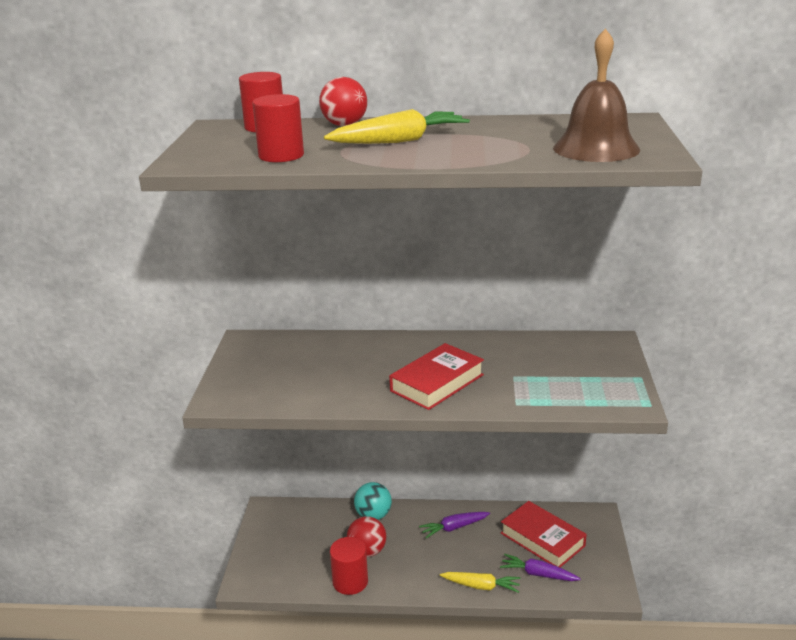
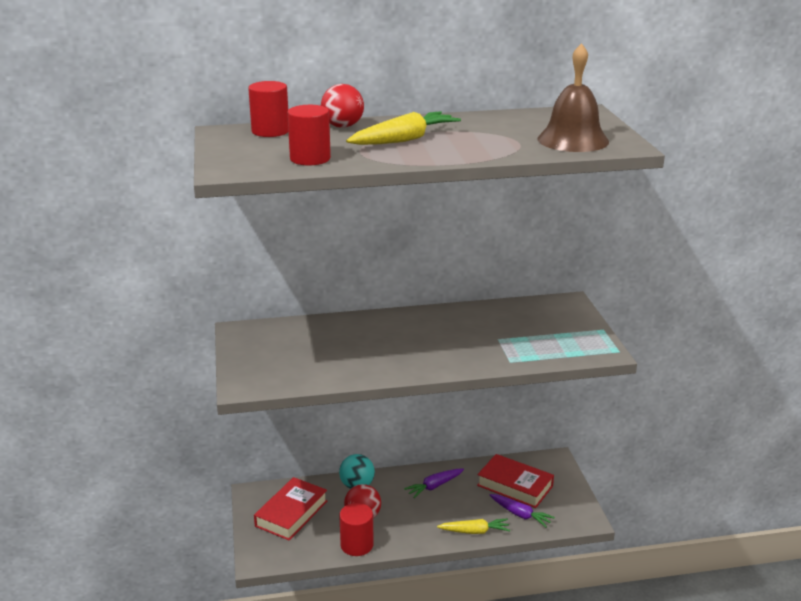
camera: 15 degrees left, 0 degrees up
red book [389,343,484,410] -> red book moved to [254,477,327,541]
purple carrot [500,554,581,581] -> purple carrot turned 150 degrees counterclockwise [490,494,555,528]

